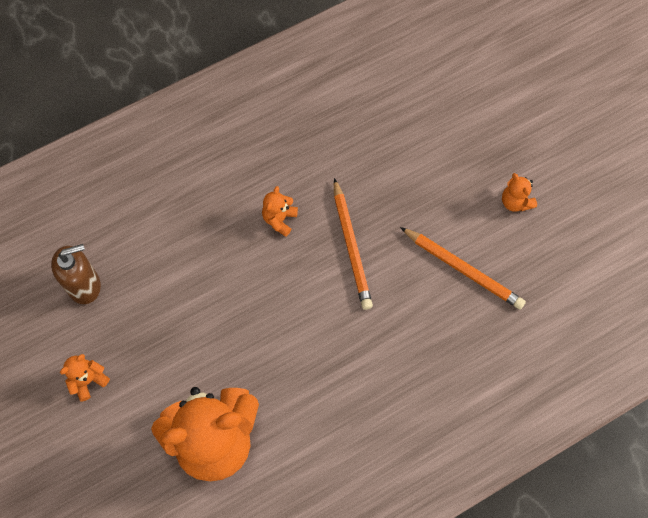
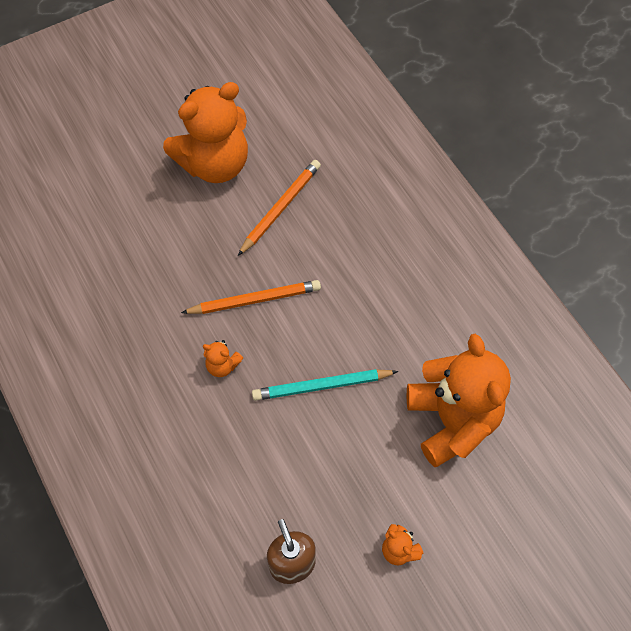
camera: 90 degrees left, 5 degrees down
orange teddy bear [502,173,537,212] -> orange teddy bear [163,82,248,183], size x2.49
none -> turquoise pencil [252,369,398,401]

